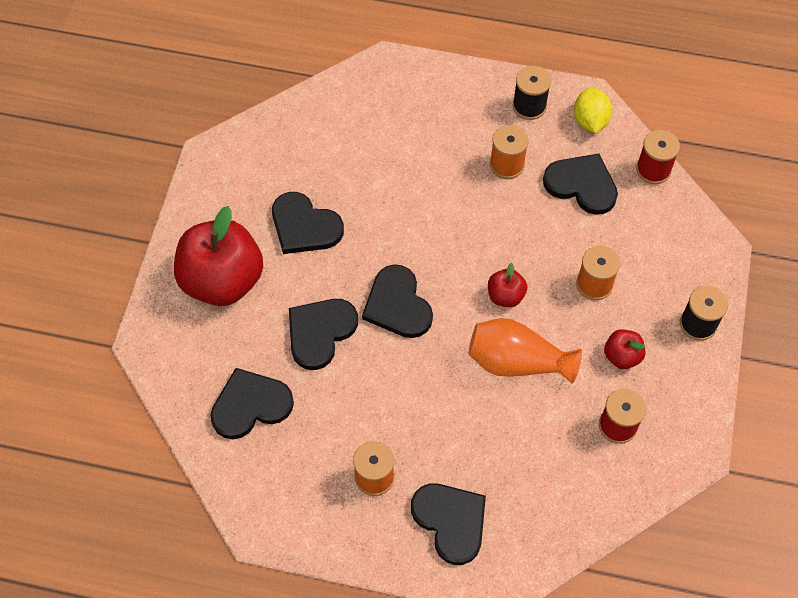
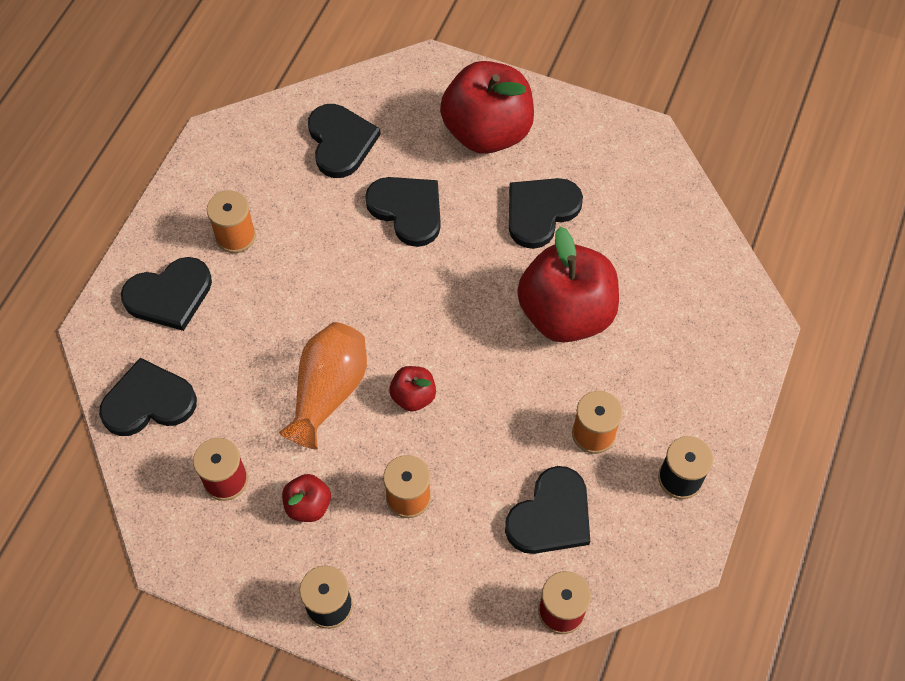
camera: 100 degrees right, 0 degrees up
black heart [362,264,433,338] -> black heart moved to [99,358,197,436]
yellow lemon [574,87,612,133] -> none
none -> red apple [517,227,619,343]

